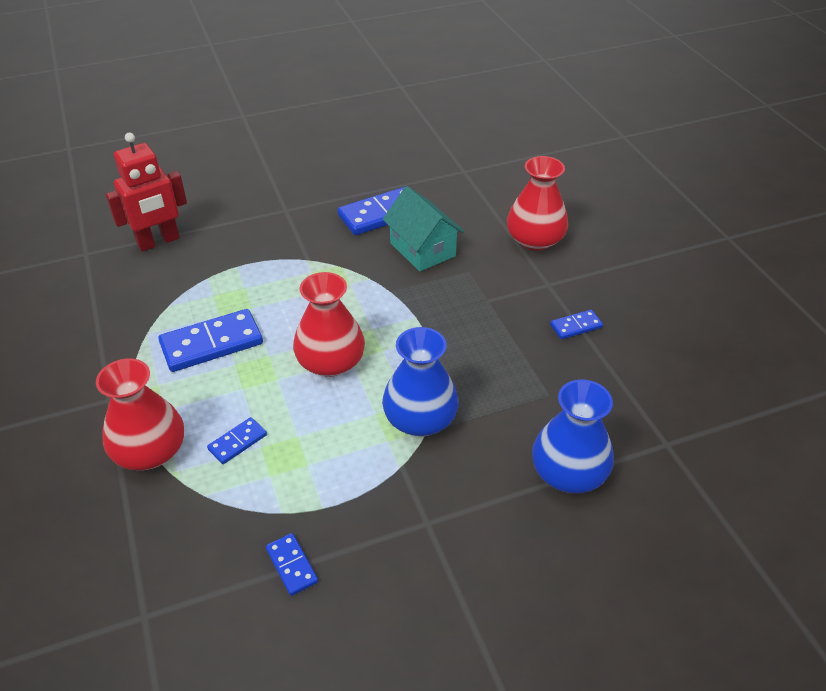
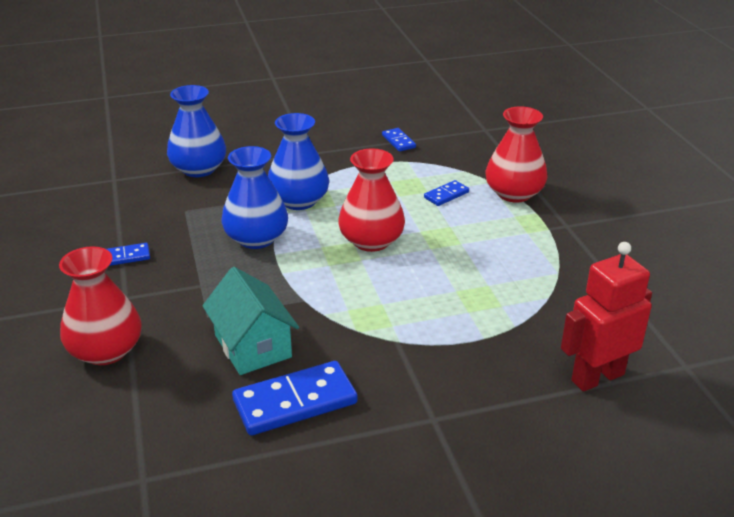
camera: 175 degrees left, 10 degrees down
blue domino [158,309,263,372] -> none
none -> blue vase [221,146,288,249]

